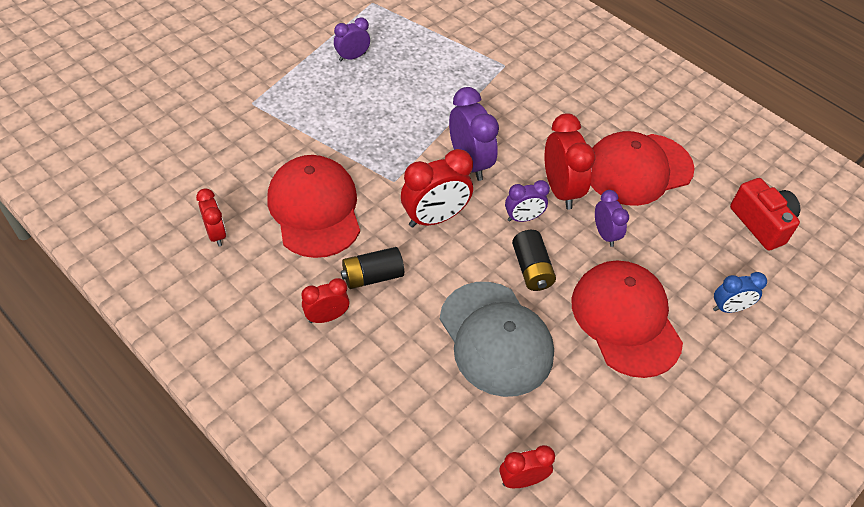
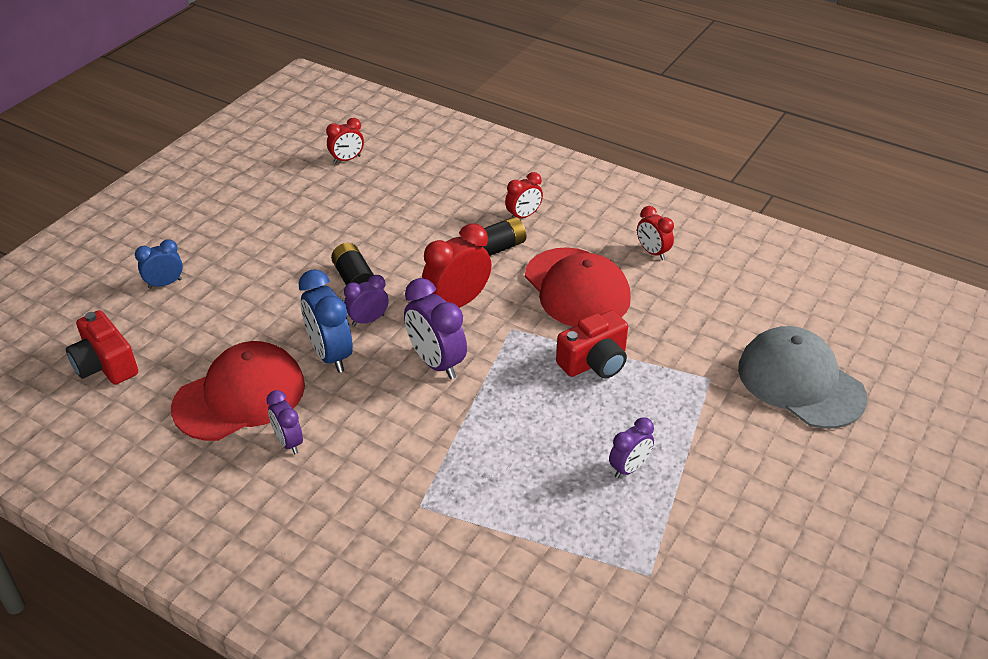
camera: 170 degrees right, 10 degrees down
grey cap [439,282,554,397] -> grey cap moved to [738,326,867,429]
red clock [545,113,595,209] -> blue clock [299,269,353,373]
red cap [572,260,683,378] -> none
purple clock [595,190,629,247] -> purple clock moved to [266,390,303,454]
none -> red camera [556,310,628,379]

